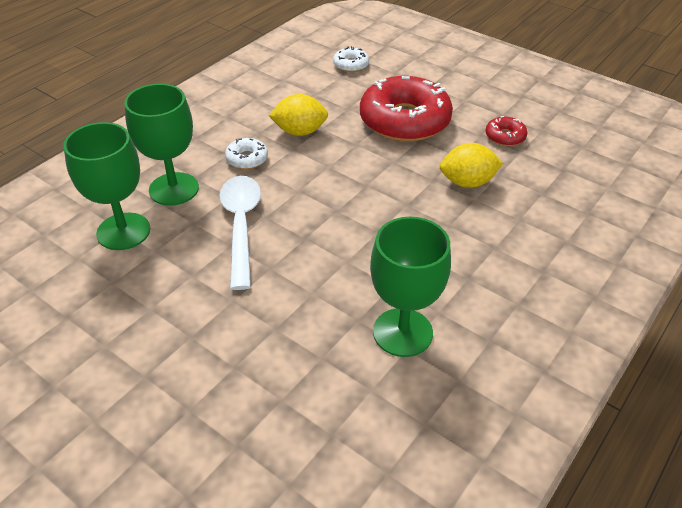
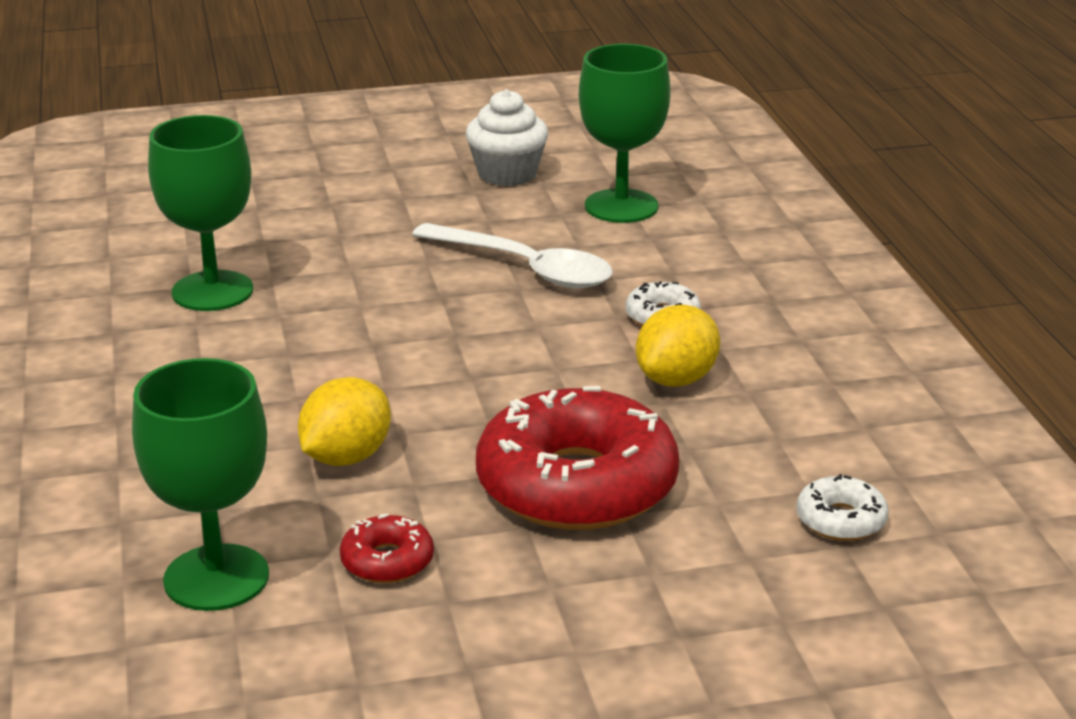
camera: 130 degrees right, 15 degrees down
green goblet [124,84,199,206] -> green goblet moved to [132,358,269,611]
none -> white cupcake [466,89,548,186]

